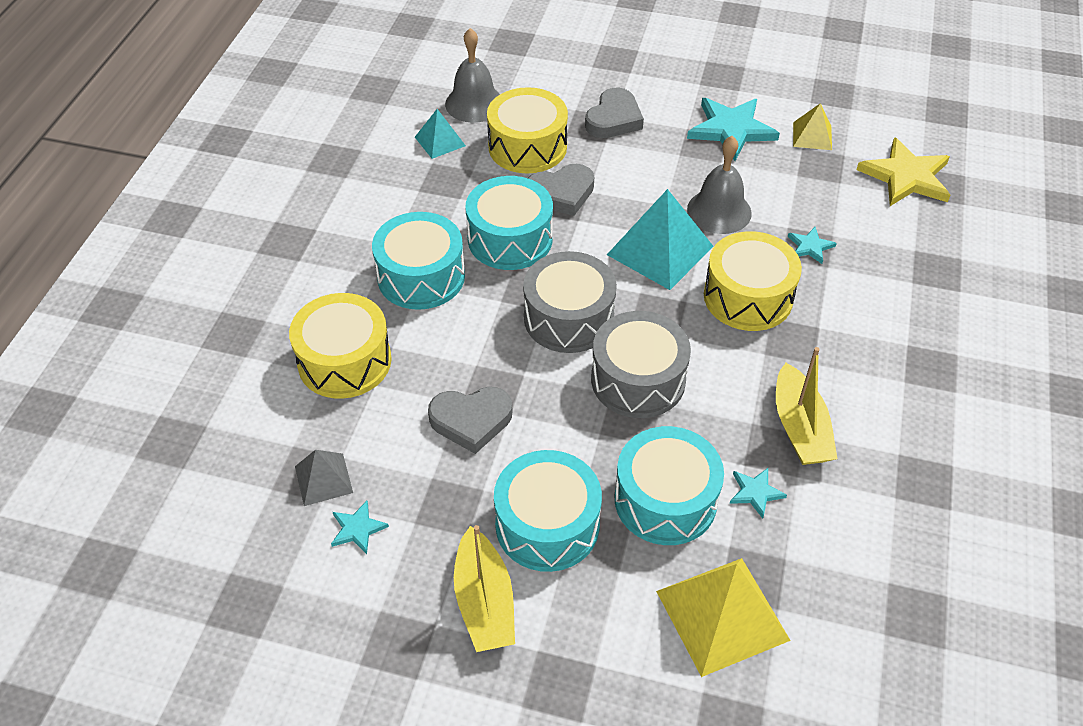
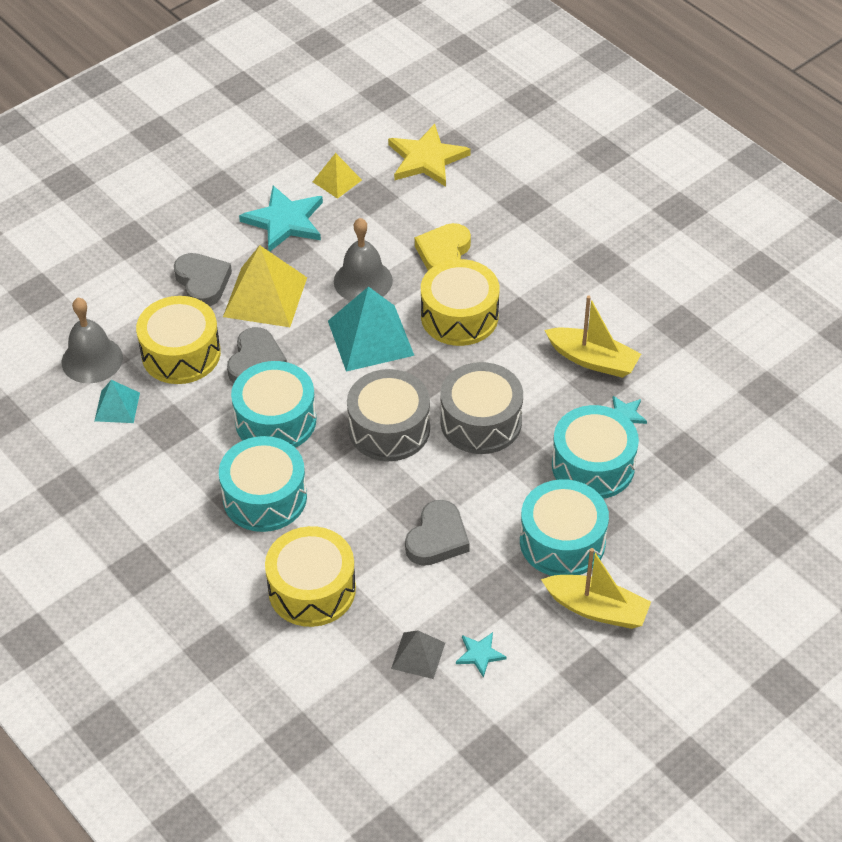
camera: 55 degrees left, 0 degrees up
yellow pyramid [656,558,791,677] -> yellow pyramid moved to [223,245,307,327]
turquoise star [788,227,837,264] -> yellow heart [415,223,471,271]

